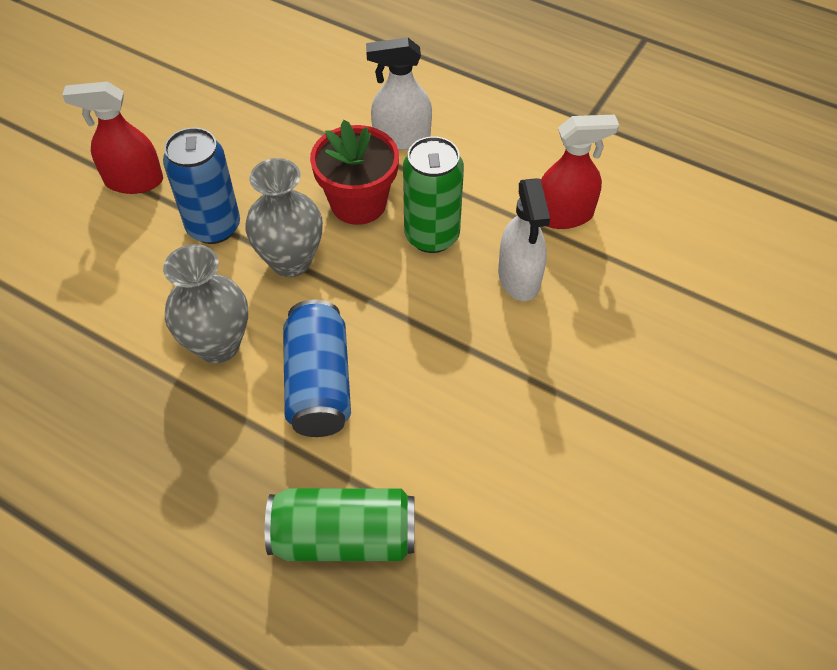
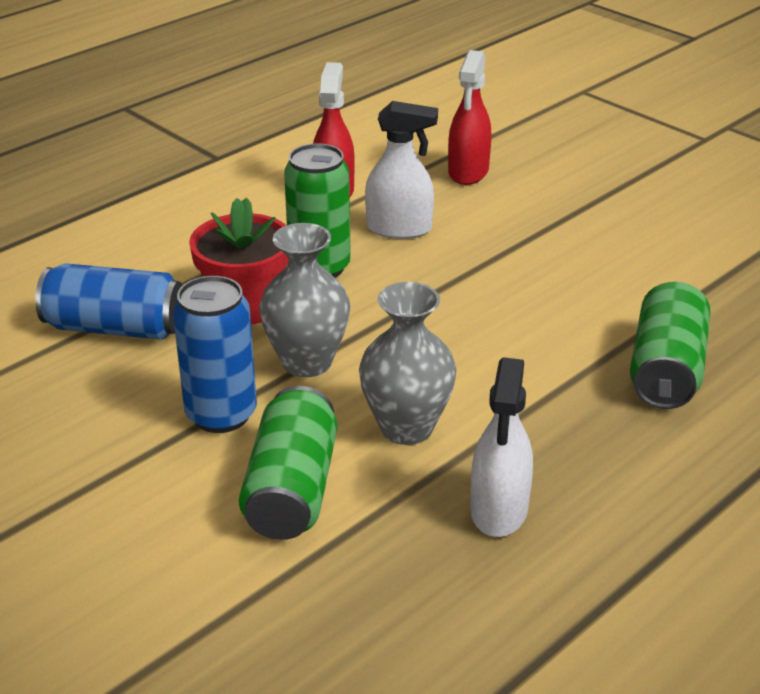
camera: 75 degrees left, 20 degrees down
red spray bottle [62,81,163,194] -> red spray bottle moved to [448,50,492,185]
blue can [283,299,351,437] -> blue can moved to [35,263,183,340]
white spray bottle [366,37,432,150] -> white spray bottle moved to [470,357,533,537]
none -> green can [239,386,337,540]

